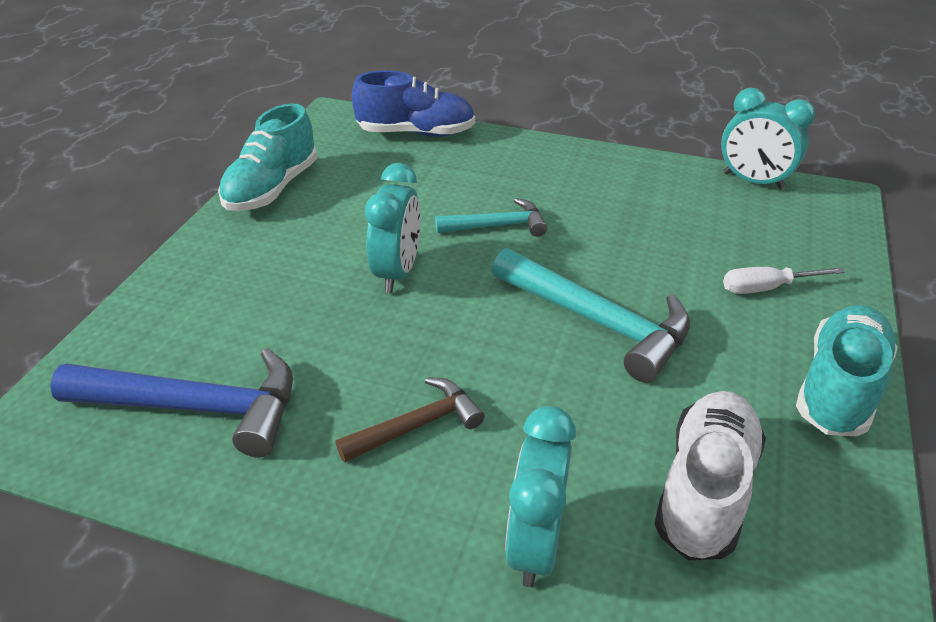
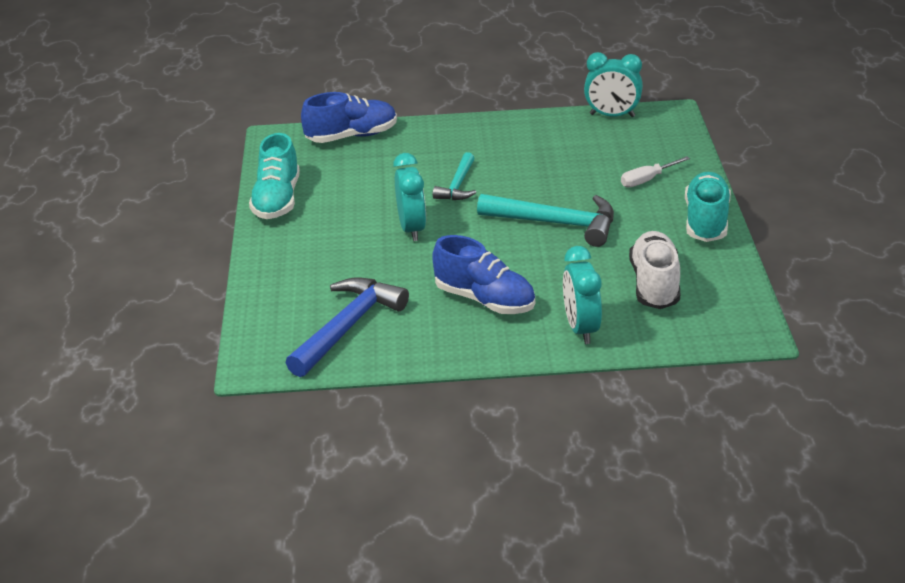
camera: 20 degrees left, 5 degrees down
blue hammer [50,348,293,457] -> blue hammer turned 45 degrees counterclockwise [286,277,409,377]
brown hammer [335,377,485,463] -> blue shoe [432,235,535,314]
turquoise hammer [435,198,547,237] -> turquoise hammer turned 135 degrees clockwise [433,152,476,200]

